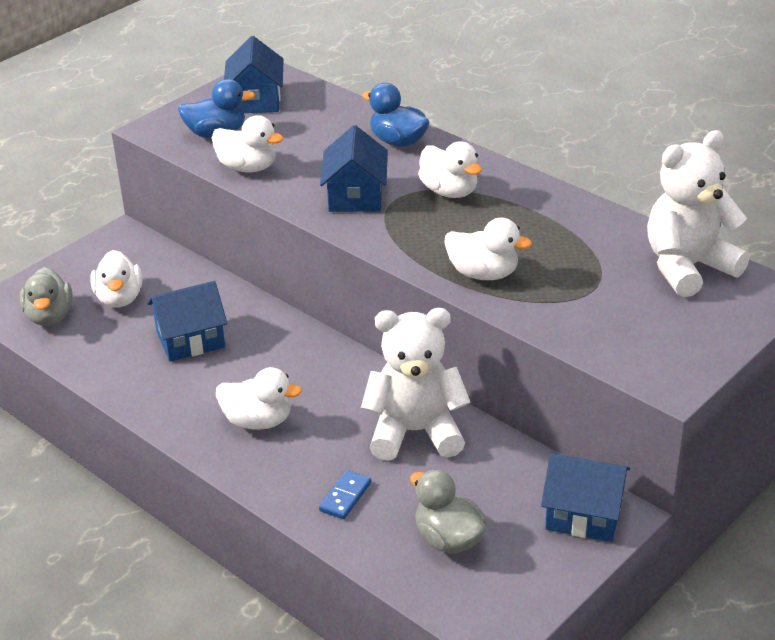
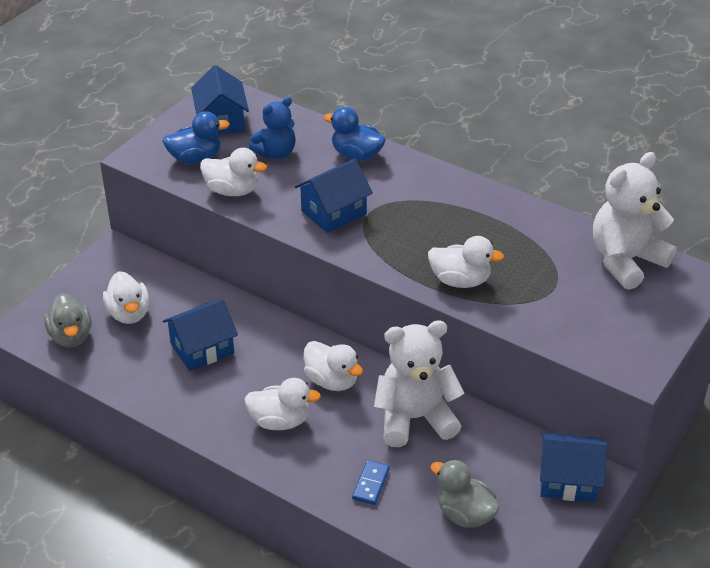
camera: 10 degrees left, 5 degrees up
blue house [320,125,388,212] -> blue house turned 60 degrees clockwise [295,159,373,233]
white duck [418,141,482,198] -> white duck moved to [304,341,363,391]
none -> blue teddy bear [249,97,296,159]

